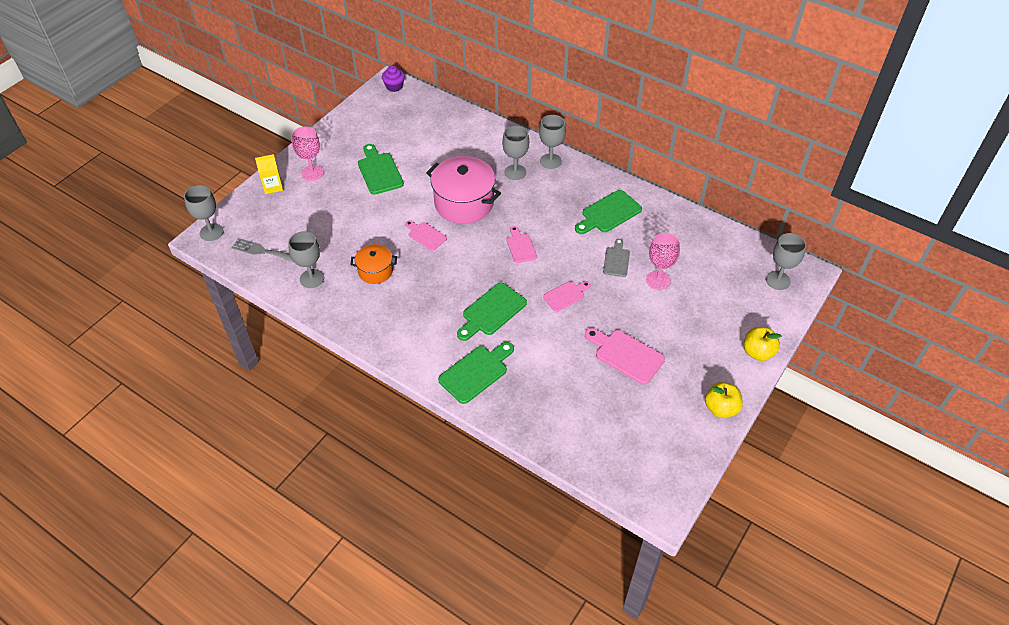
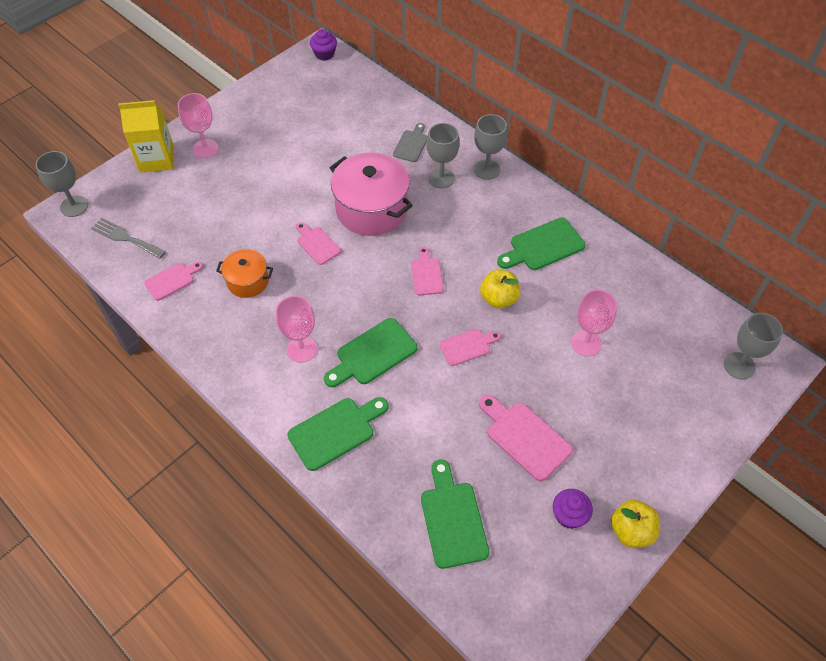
camera: 10 degrees right, 5 degrees up
yellow carton [255,154,283,194] -> yellow carton [118,100,174,172], size x1.56
grey goblet [288,231,324,288] -> pink cutting board [144,262,203,301]
green cutting board [358,144,404,195] -> green cutting board moved to [421,460,489,569]
grey cutting board [603,239,630,277] -> grey cutting board moved to [393,123,427,162]
yellow apple [744,327,781,361] -> yellow apple moved to [480,270,520,309]
none -> pink goblet [276,296,317,363]
none -> purple cupcake [553,489,593,529]

